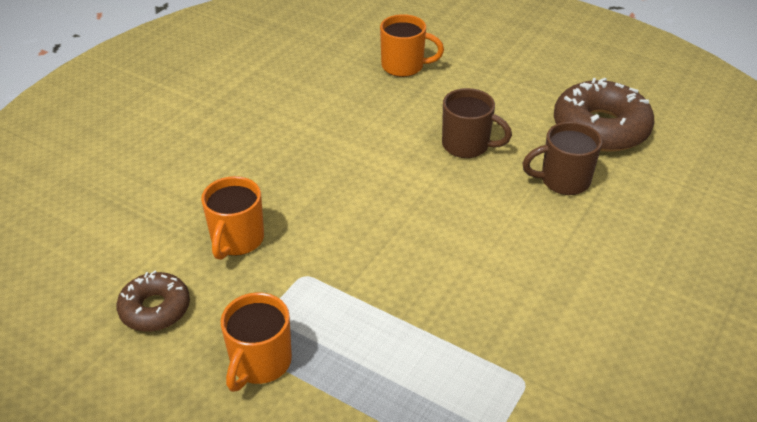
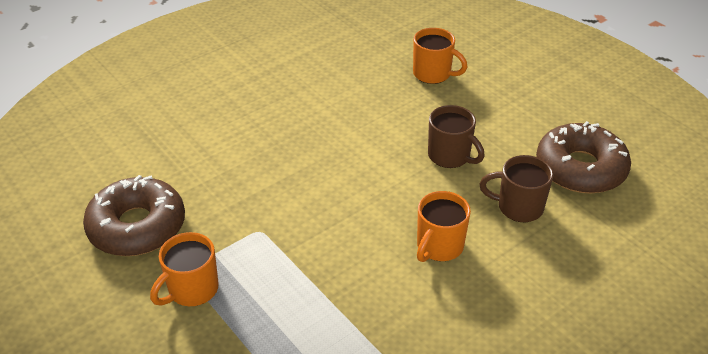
camera: 20 degrees right, 0 degrees up
brown donut [116,270,190,332] -> brown donut [83,175,185,256], size x1.72
orange mug [201,176,264,260] -> orange mug moved to [417,191,471,262]

